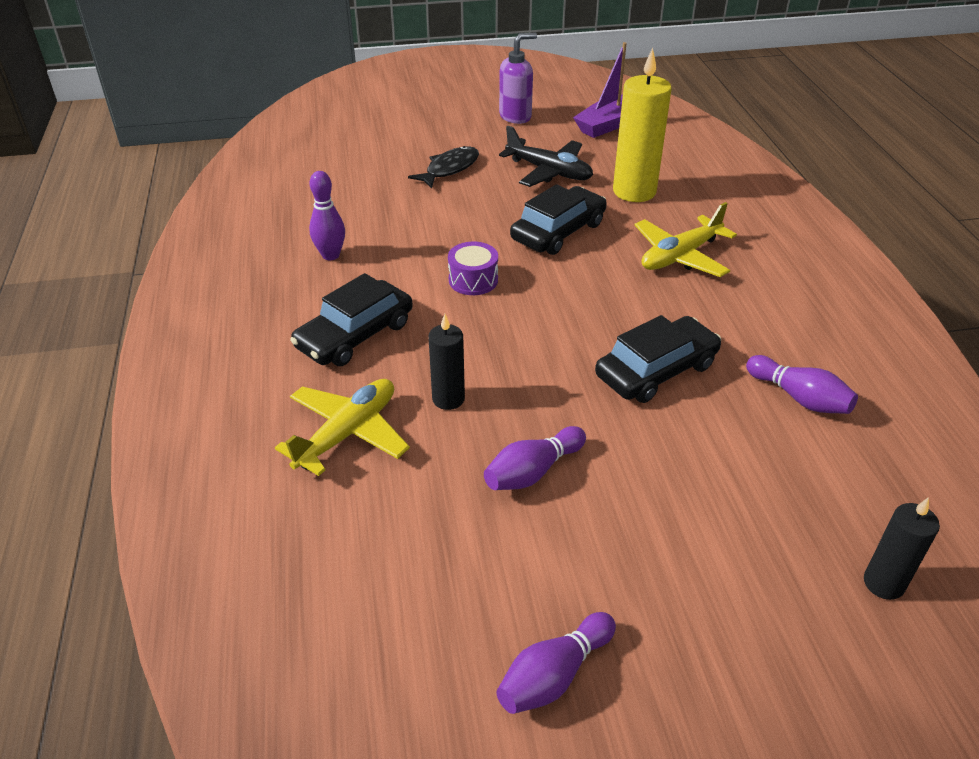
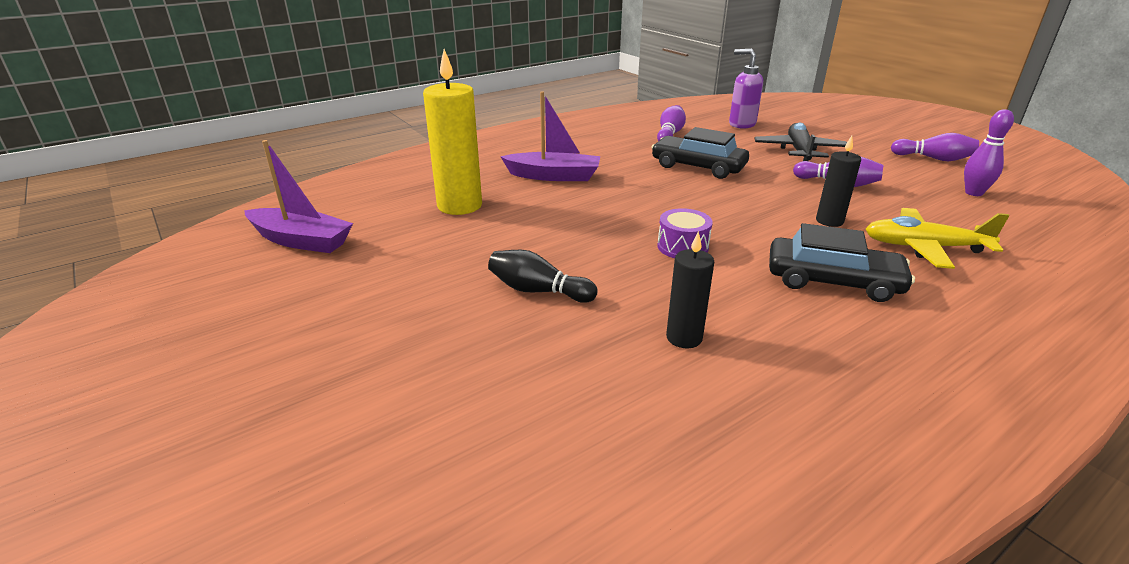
camera: 115 degrees left, 10 degrees down
purple bowling pin [309,171,345,260] -> purple bowling pin moved to [964,109,1014,196]
black fish [408,146,479,189] -> none
purple soap dispenser [499,33,537,124] -> purple soap dispenser moved to [729,49,763,129]
black plane [499,126,593,187] -> black plane moved to [754,123,847,161]
black car [510,184,607,255] -> none
yellow plane [635,202,737,277] -> purple boat [501,92,600,181]
black candle [864,497,940,600] -> black candle moved to [666,231,714,348]
none -> black bowling pin [488,250,597,303]

